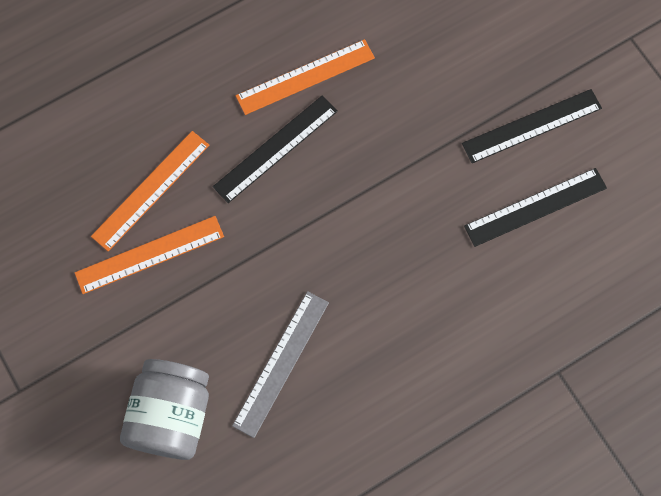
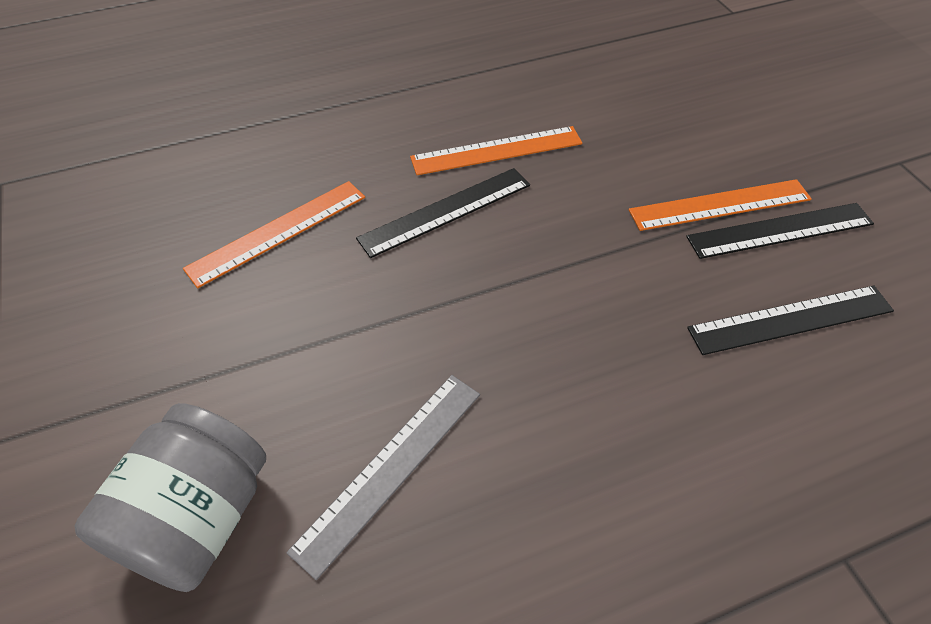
camera: 10 degrees right, 20 degrees down
orange ruler [75,216,224,294] -> orange ruler moved to [629,179,812,231]

